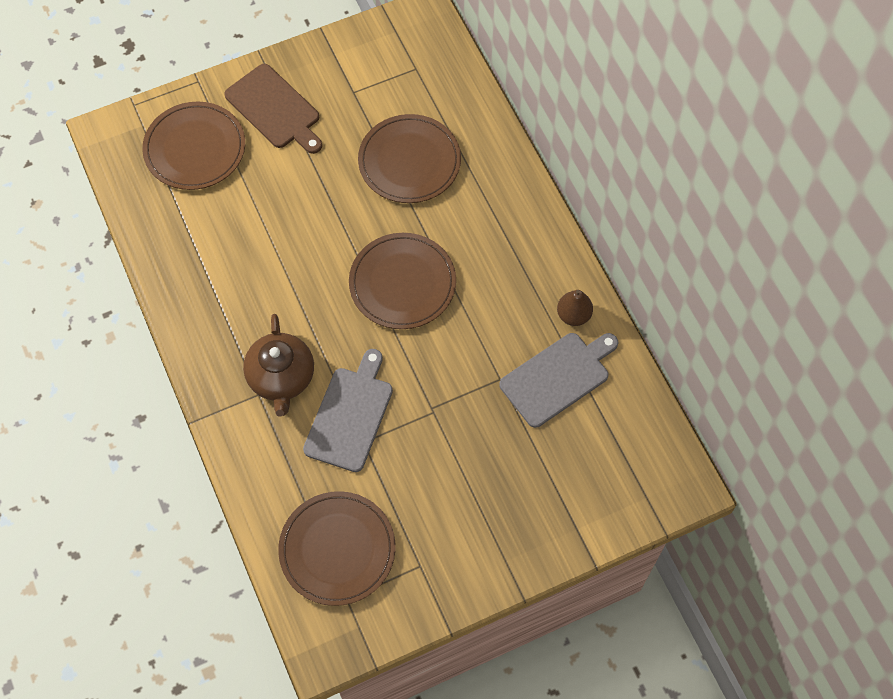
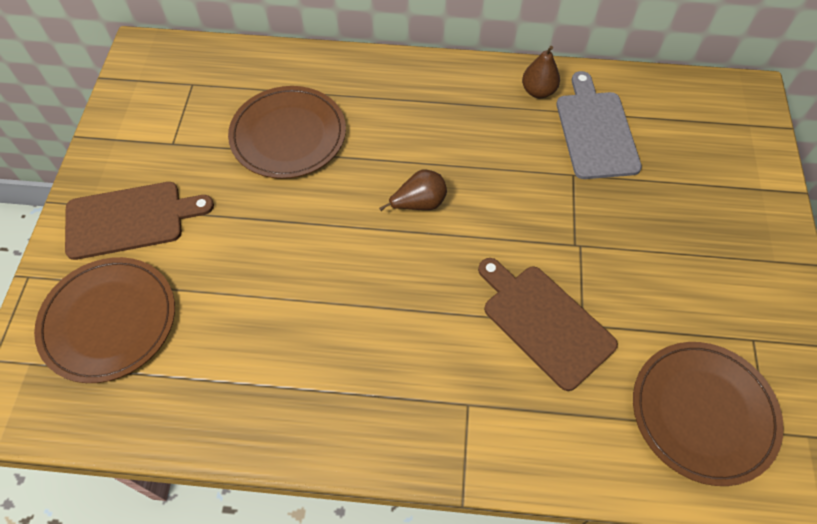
camera: 60 degrees left, 5 degrees down
brown teapot [243,314,314,417] -> none
grey cutting board [303,349,393,472] -> brown cutting board [478,258,618,391]
brown plate [349,233,456,329] -> brown pear [379,170,447,211]

